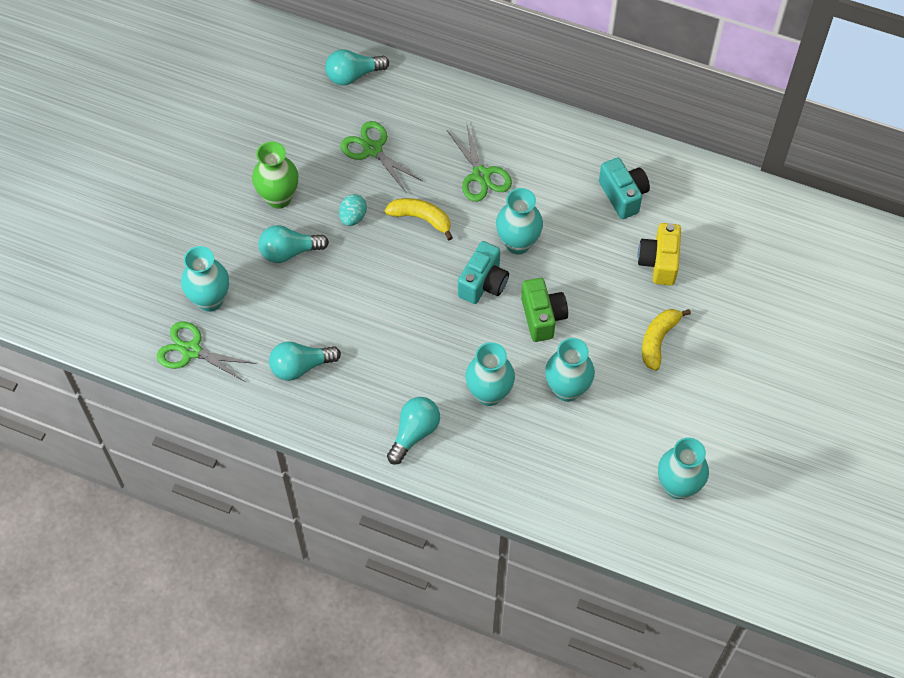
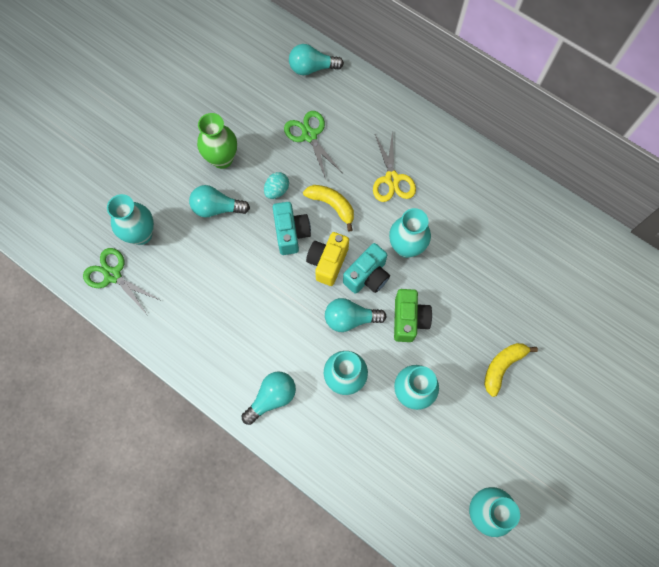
camera: 15 degrees right, 10 degrees up
turquoise light bulb [269,341,341,381] -> turquoise light bulb moved to [325,298,387,332]
green scissors [448,125,512,202] -> yellow scissors [373,130,416,202]
turquoise camera [599,158,650,219] -> turquoise camera moved to [273,202,311,255]
yellow camera [638,223,681,286] -> yellow camera moved to [306,232,349,286]

